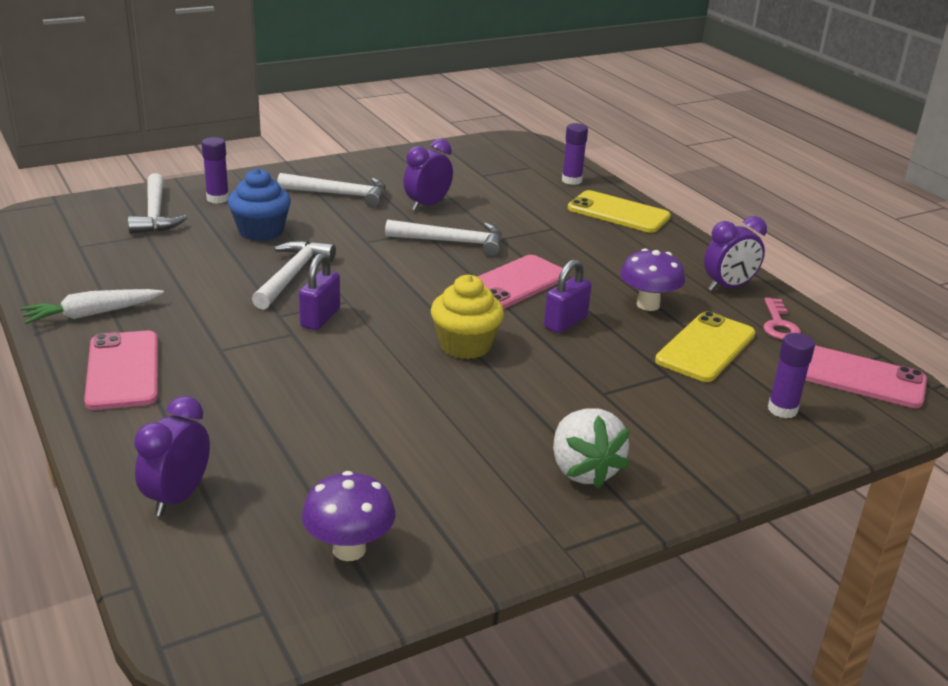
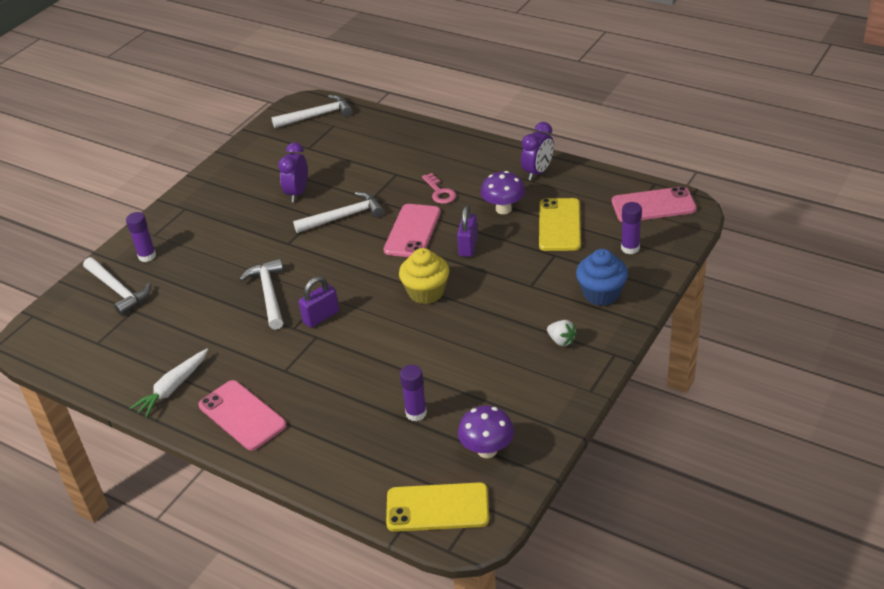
camera: 25 degrees left, 10 degrees up
purple clock [134,396,210,516] -> none
blue cupcake [228,168,291,241] -> blue cupcake moved to [576,249,628,306]
white hammer [277,173,386,208] -> white hammer moved to [272,95,352,128]
purple padlock [299,253,340,330] -> purple padlock turned 60 degrees clockwise [299,276,339,328]
white strawberry [553,408,630,488] -> white strawberry [547,320,577,346], size x0.56
purple glue stick [562,123,588,185] -> purple glue stick moved to [400,365,427,421]
yellow phone [568,190,671,233] -> yellow phone moved to [386,482,489,532]
pink key [763,298,801,340] -> pink key moved to [422,173,456,204]

